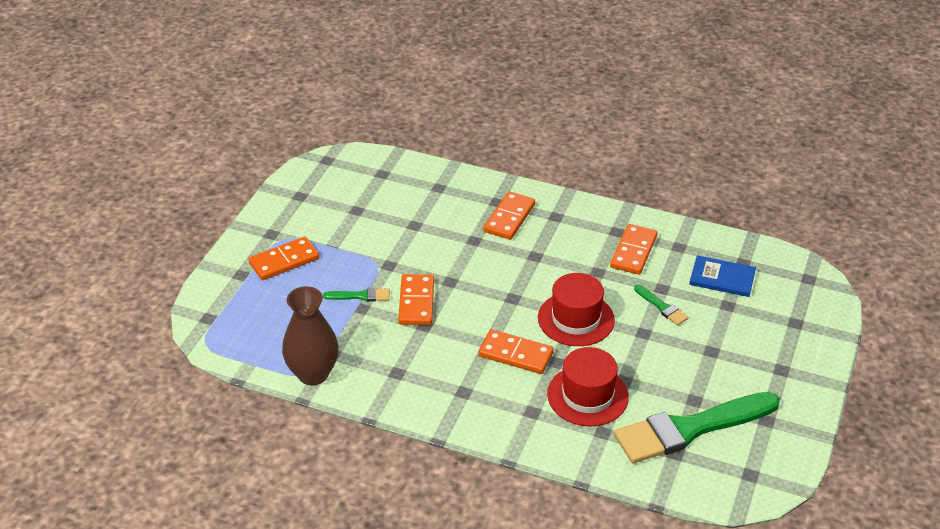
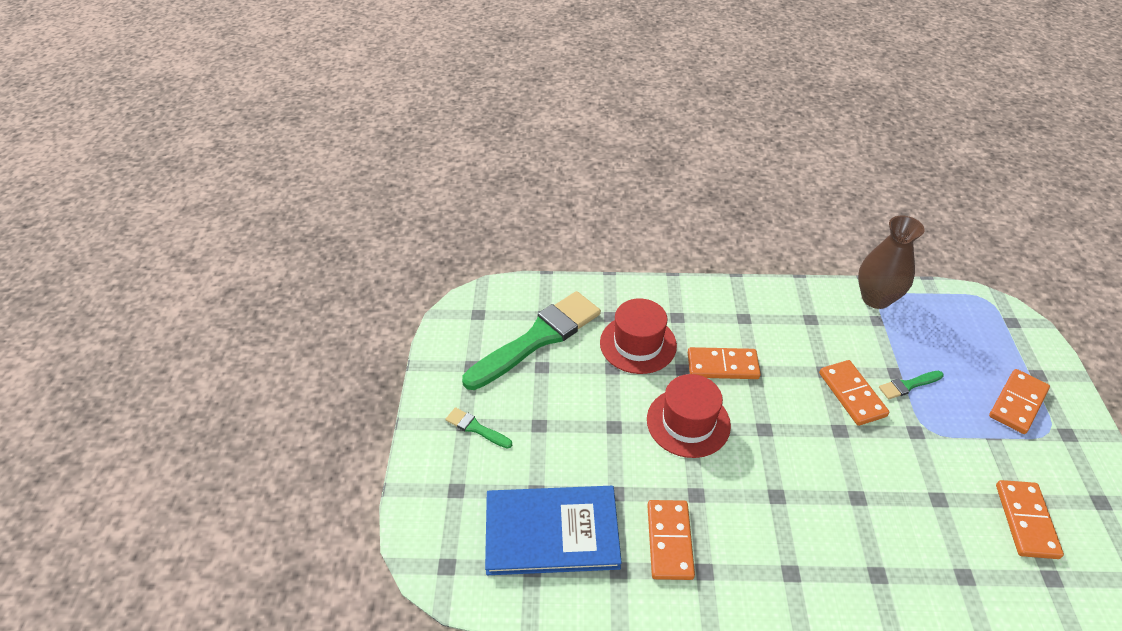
camera: 160 degrees right, 5 degrees up
orange domino [483,191,535,240] -> orange domino moved to [996,480,1064,559]
green brush [634,284,688,326] -> green brush moved to [445,407,512,449]
blue book [689,255,756,297] -> blue book [485,486,622,575], size x1.74

